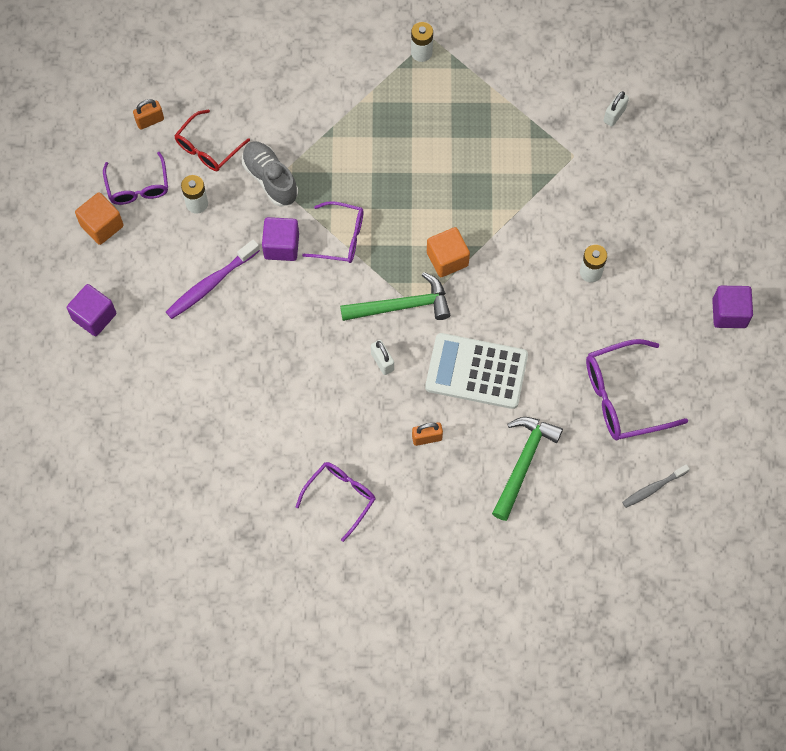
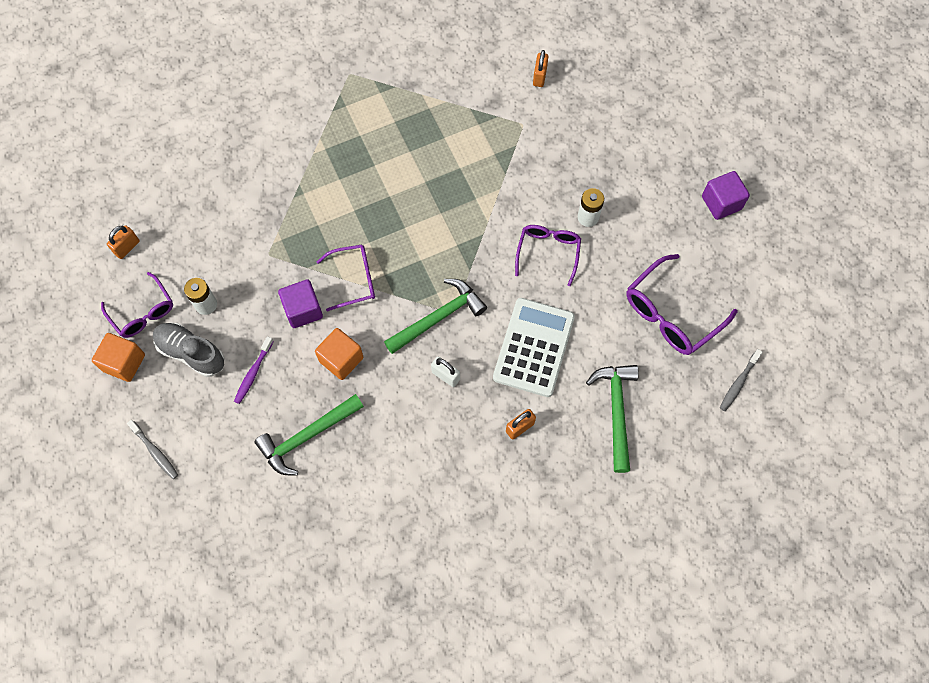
camera: 25 degrees left, 0 degrees up
purple cube [67,284,116,336] -> grey toothbrush [127,420,178,479]
purple toothbrush [166,239,260,319] -> purple toothbrush [234,336,274,404], size x0.63
red glasses [174,109,250,171] -> none
grey shoe [242,141,298,207] -> grey shoe moved to [153,323,225,377]
purple glasses [296,462,375,542] -> purple glasses moved to [515,225,581,286]
white battery [411,22,433,62] -> none
white calculator [425,333,528,409] -> white calculator turned 120 degrees clockwise [493,298,575,397]
orange cube [427,227,470,277] -> orange cube moved to [315,328,363,380]
white padlock [603,91,629,127] -> orange padlock [533,50,548,87]
none -> green hammer [254,394,364,476]

